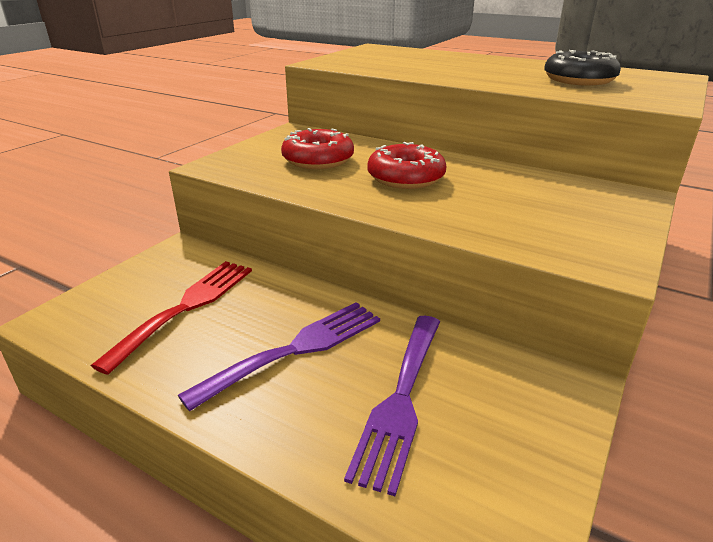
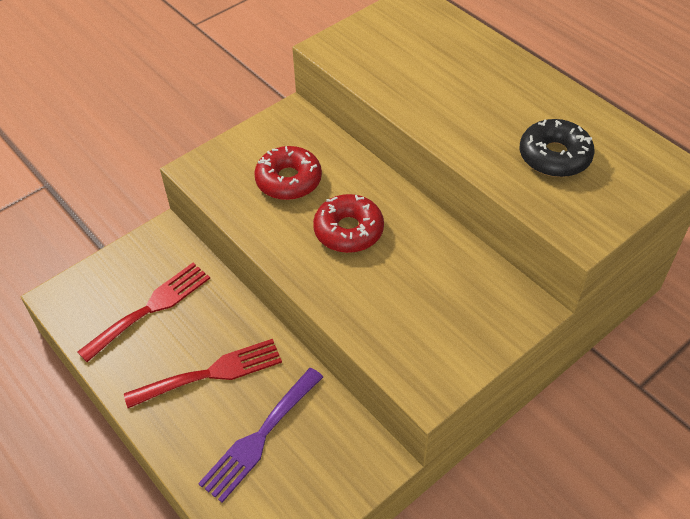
camera: 20 degrees right, 20 degrees up
purple fork [178,302,380,412] -> red fork [124,339,282,408]

